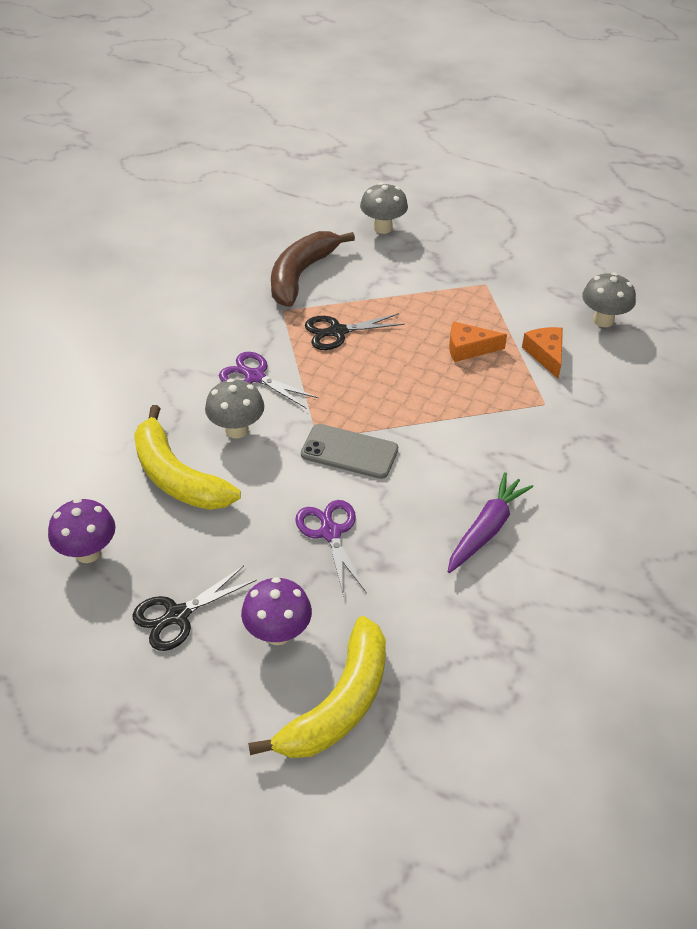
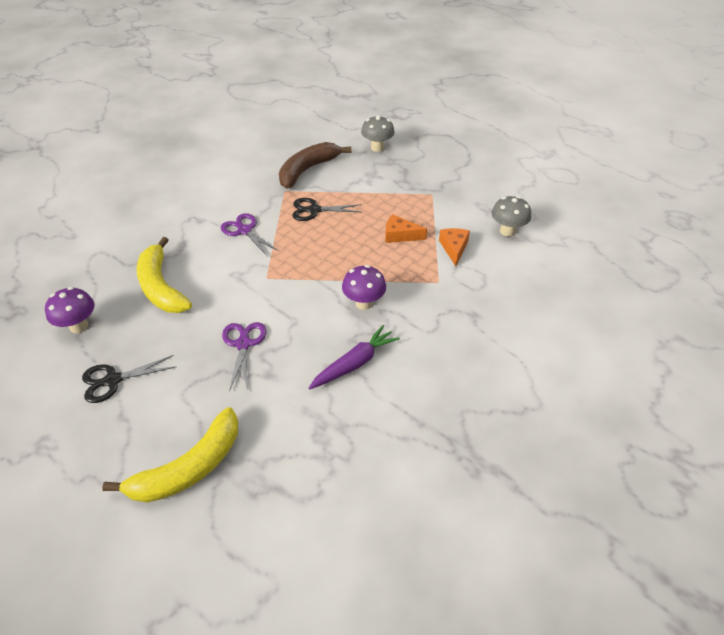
camera: 15 degrees right, 0 degrees up
grey mushroom [205,379,264,438] -> none
purple mushroom [241,577,312,645] -> purple mushroom moved to [342,265,386,310]
grey phone [301,424,398,479] -> none

